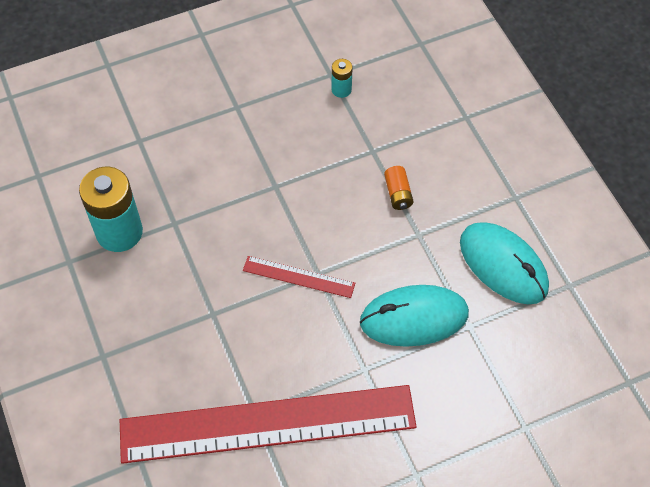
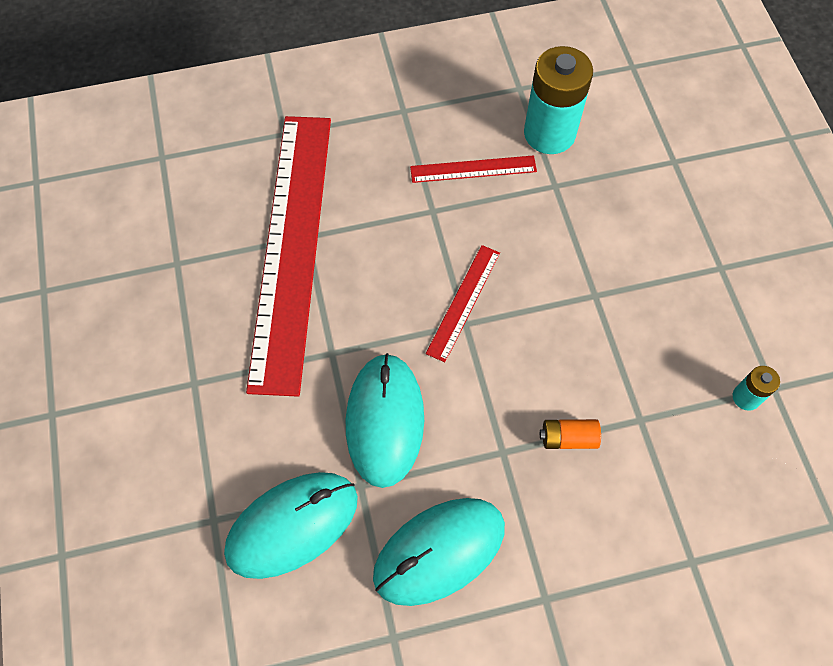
camera: 100 degrees right, 5 degrees up
none -> turquoise mouse [224,472,358,579]
none -> red ruler [410,155,537,183]

